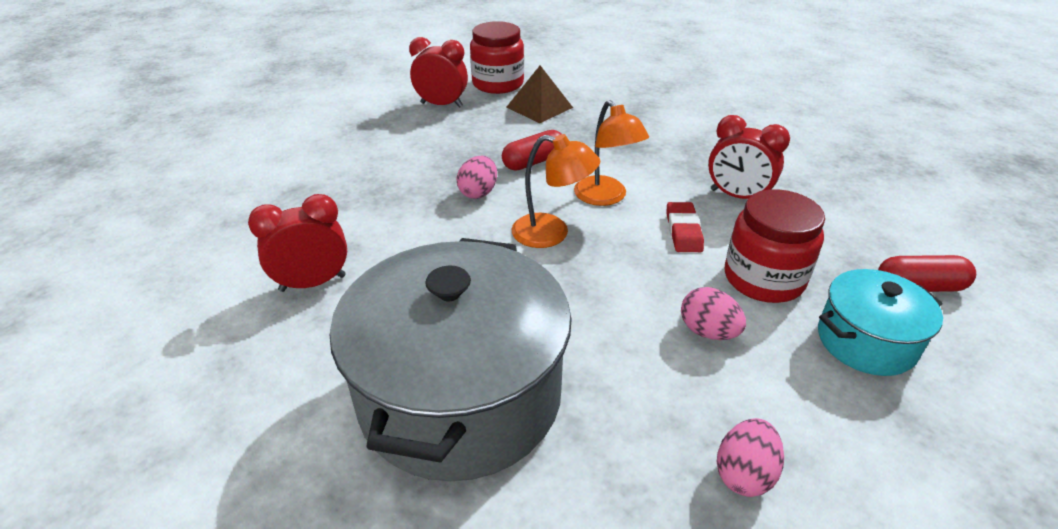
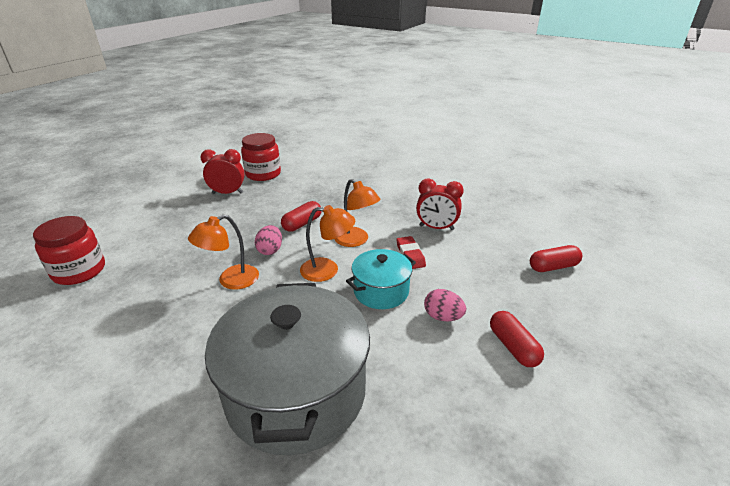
camera: 15 degrees left, 5 degrees down
red clock [248,194,347,292] -> none
brown pyramid [506,65,573,123] -> none
pink egg [717,418,784,497] -> none
red jar [725,189,825,303] -> red jar moved to [33,216,105,285]
turquoise pot [818,269,943,376] -> turquoise pot moved to [346,249,416,309]
none -> orange lamp [188,214,259,290]
none -> red capsule [490,311,544,367]

